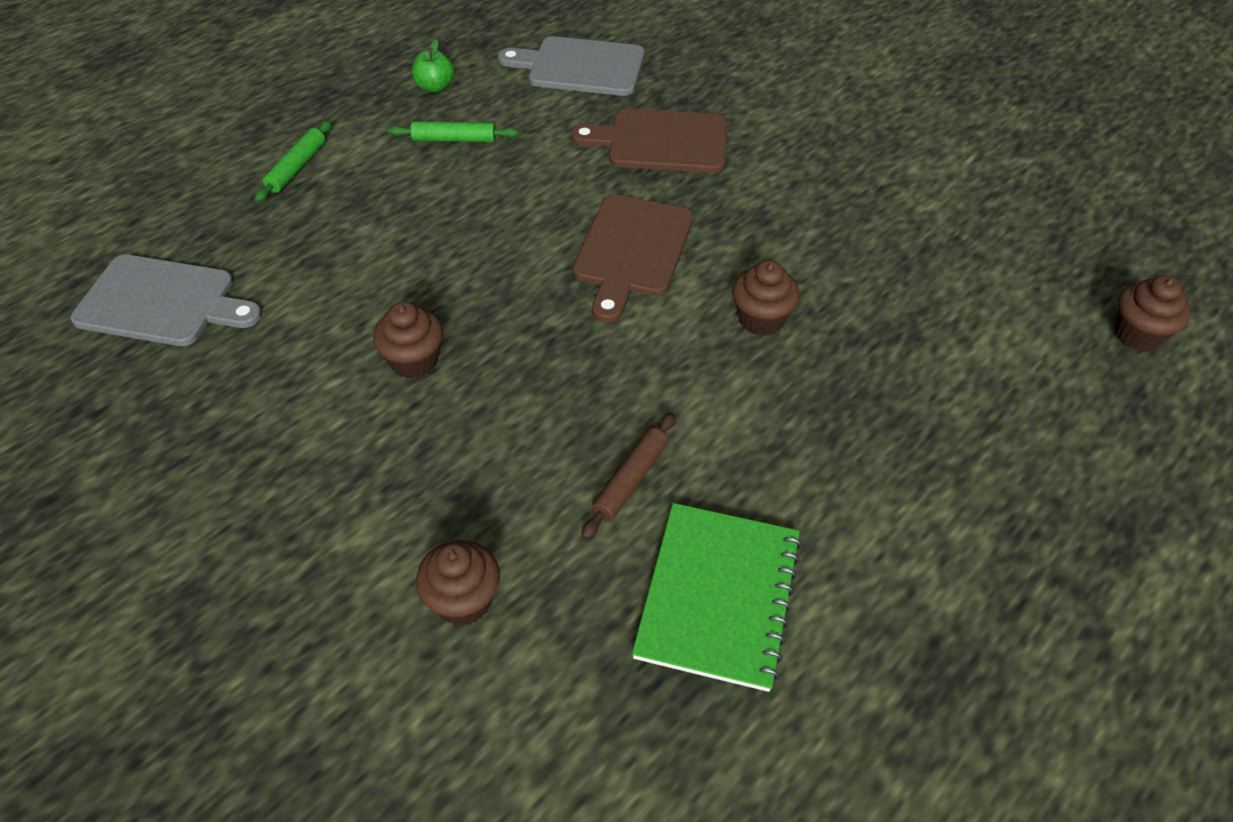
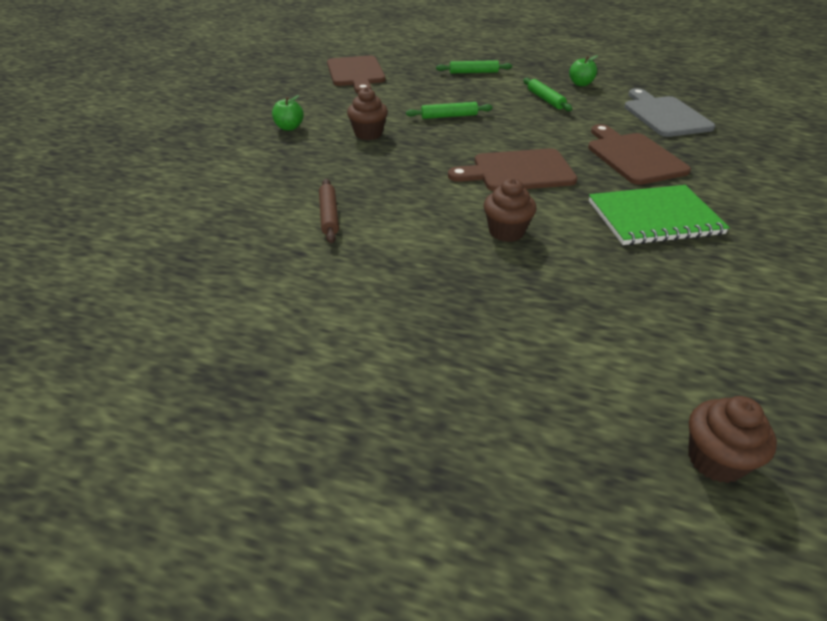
camera: 65 degrees right, 10 degrees down
grey cutting board [70,254,262,346] -> brown cutting board [327,55,385,93]
brown cupcake [416,540,500,626] -> none
brown rolling pin [581,413,676,540] -> brown rolling pin turned 75 degrees clockwise [319,179,339,243]
green notebook [632,503,802,692] -> green notebook moved to [589,185,730,245]
none -> green apple [272,95,304,131]
none -> green rolling pin [406,102,493,119]

